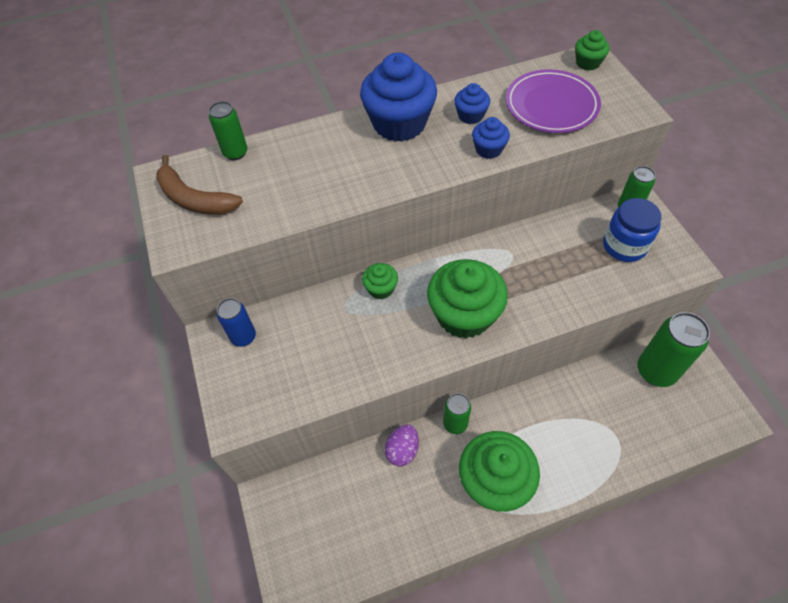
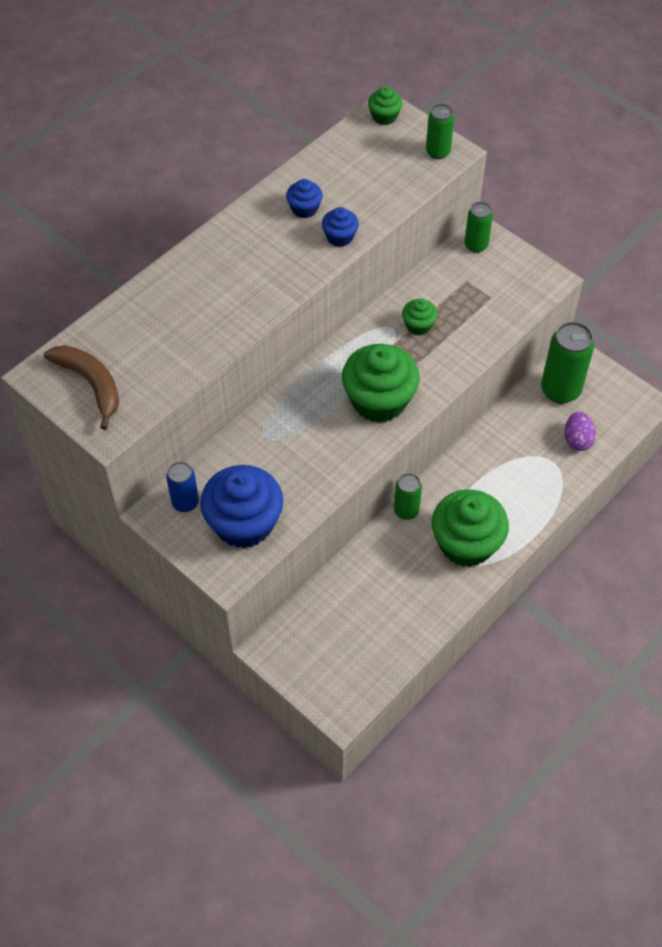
camera: 30 degrees left, 0 degrees up
brown banana [156,155,243,215] -> brown banana turned 135 degrees counterclockwise [44,345,119,430]
green can [209,101,247,160] -> green can moved to [426,104,454,159]
blue cupcake [360,52,437,142] -> blue cupcake moved to [200,465,283,548]
green cupcake [362,263,398,299] -> green cupcake moved to [402,299,438,335]
purple egg [385,424,419,466] -> purple egg moved to [564,412,596,451]
purple plate [506,69,601,133] -> none
blue jar [603,198,662,262] -> none

